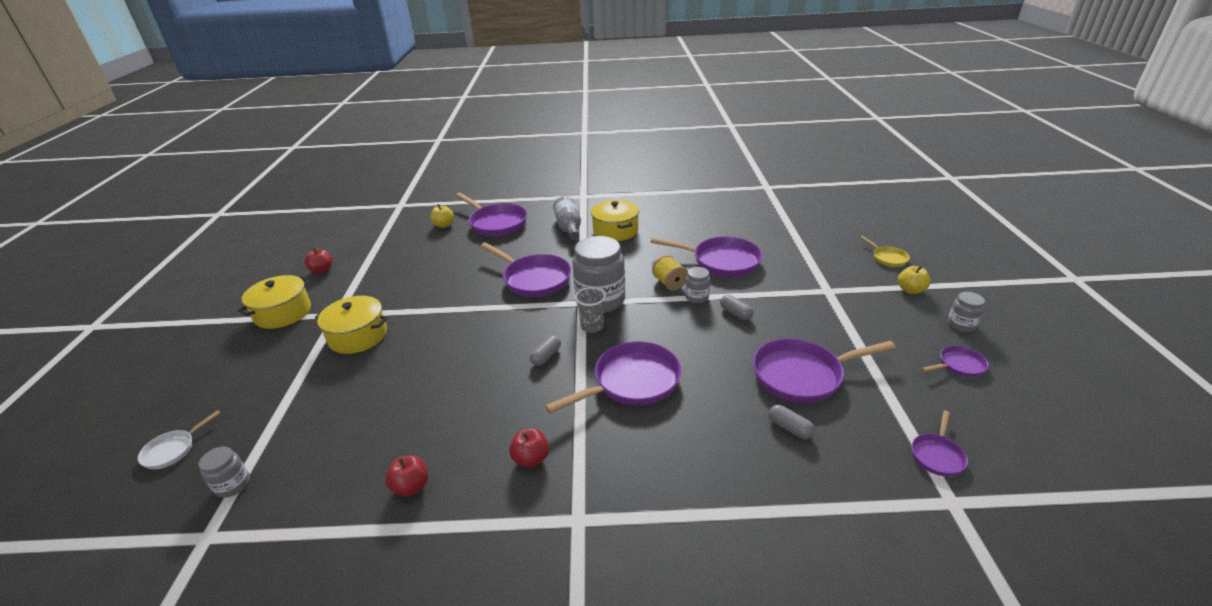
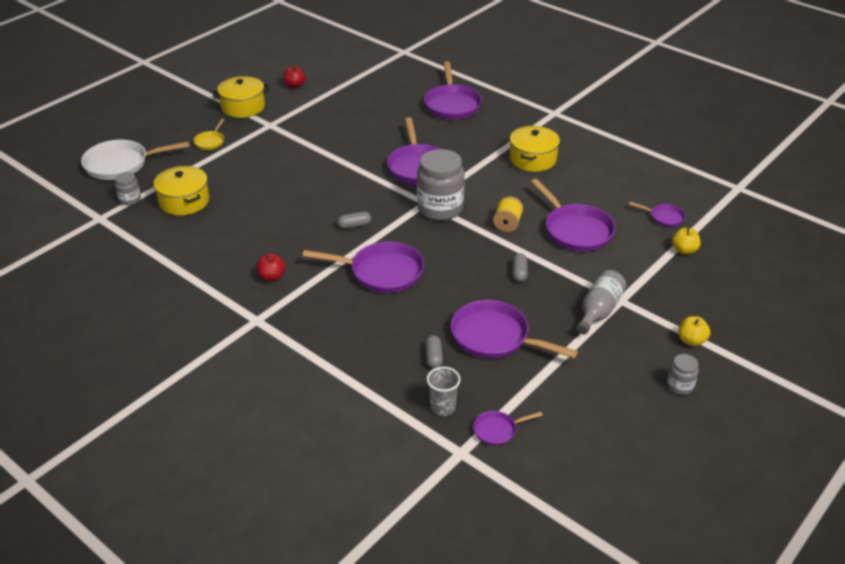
camera: 40 degrees right, 5 degrees up
white pan [138,410,221,469] -> white pan [81,140,190,180], size x2.01
yellow pot [315,296,388,354] -> yellow pot moved to [153,166,209,216]
red apple [385,455,428,497] -> none
yellow apple [430,204,454,228] -> yellow apple moved to [672,227,701,255]
grey bottle [553,196,581,240] -> grey bottle moved to [576,270,626,335]
grey cup [575,287,606,333] -> grey cup moved to [427,367,461,416]
grey jar [685,267,710,303] -> none
yellow pan [860,236,910,267] -> yellow pan moved to [193,119,225,150]
purple pan [921,346,989,377] -> purple pan moved to [629,202,685,227]

